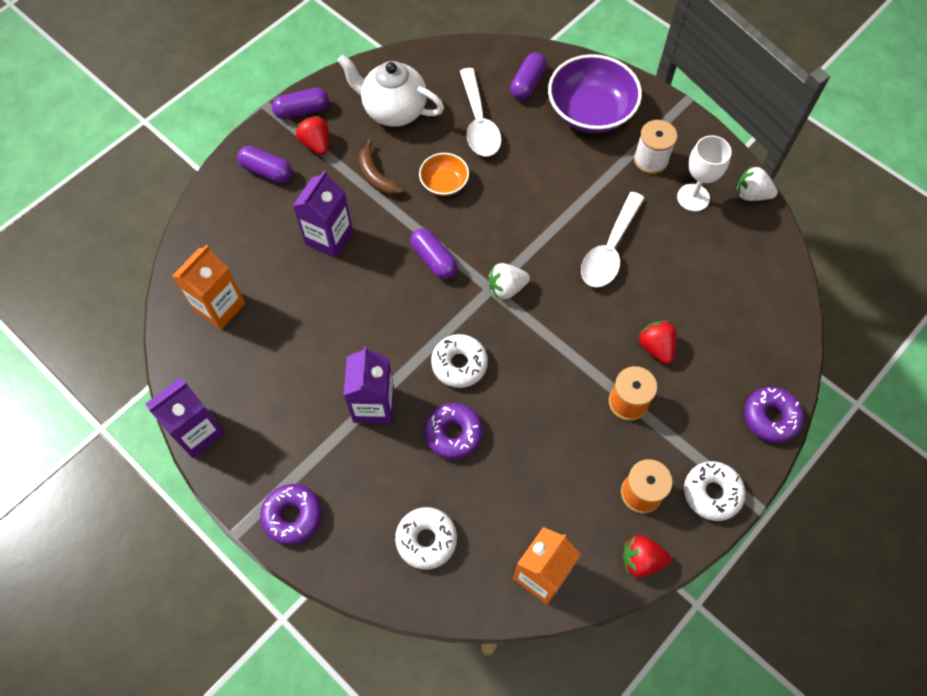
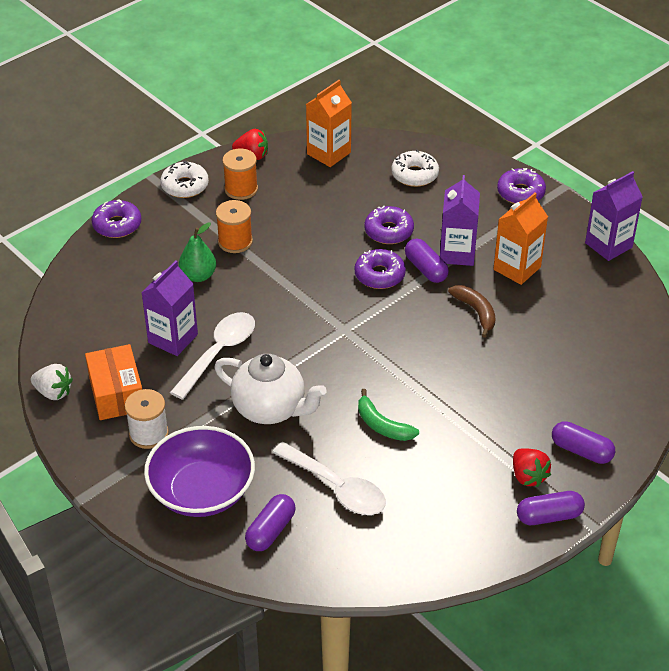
camera: 175 degrees left, 20 degrees down
orange carton [172,245,245,330] -> orange carton moved to [494,193,548,285]
purple carton [293,170,353,258] -> purple carton moved to [141,261,198,356]
white teapot [337,55,444,127] -> white teapot moved to [214,354,326,424]
brown banana [359,139,404,196] -> brown banana moved to [448,285,496,338]
purple capsule [410,228,457,279] -> purple capsule moved to [405,239,449,283]
orange bowl [419,153,469,196] -> green banana [358,389,419,441]
white donut [431,334,488,388] -> purple donut [355,249,406,289]
white spoon [460,68,502,157] -> white spoon turned 135 degrees clockwise [272,442,386,515]
white strawberry [488,263,530,299] -> none
red strawberry [639,321,676,364] -> green pear [179,222,216,282]
white goblet [677,135,732,212] -> orange box [85,344,142,420]

